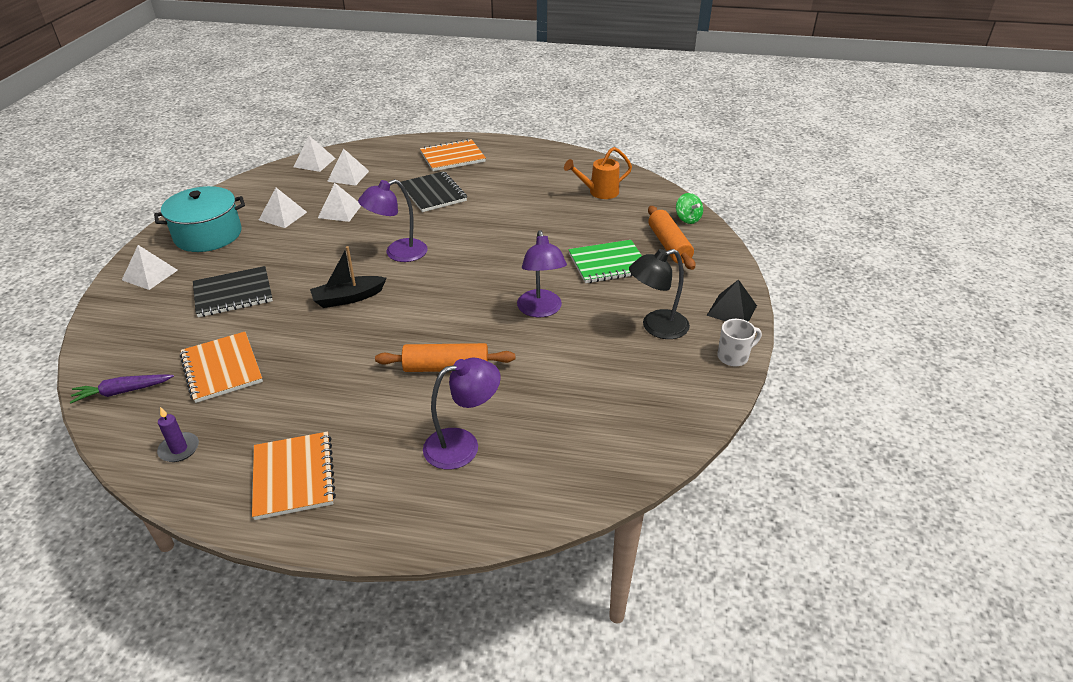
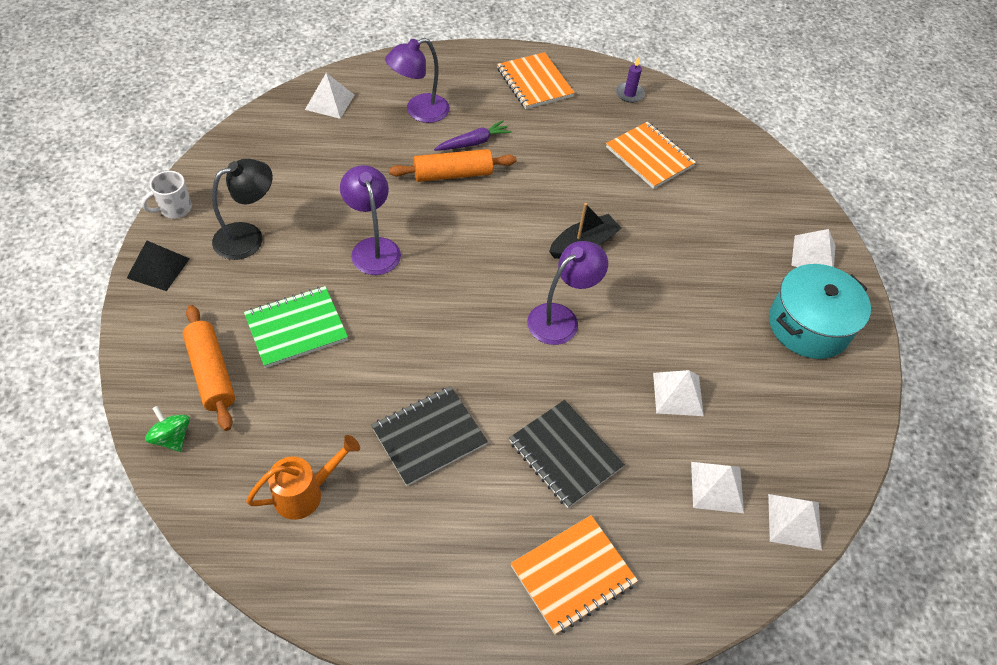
camera: 165 degrees right, 15 degrees up
purple carrot [70,374,174,404] -> purple carrot moved to [434,121,512,151]
black notebook [193,266,273,317] -> black notebook moved to [371,386,488,486]
white pyramid [259,188,307,228] -> white pyramid moved to [305,73,354,119]

